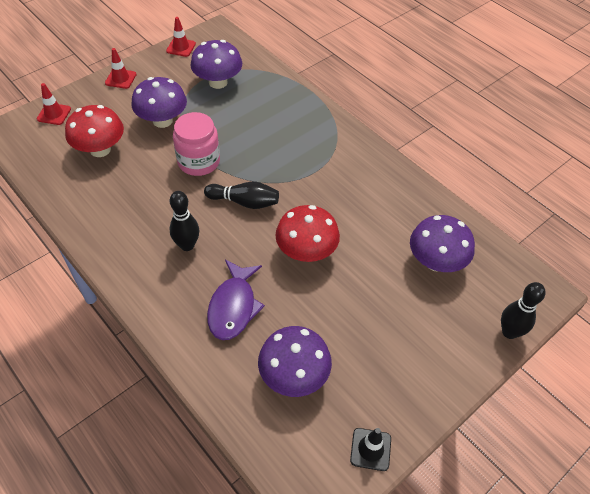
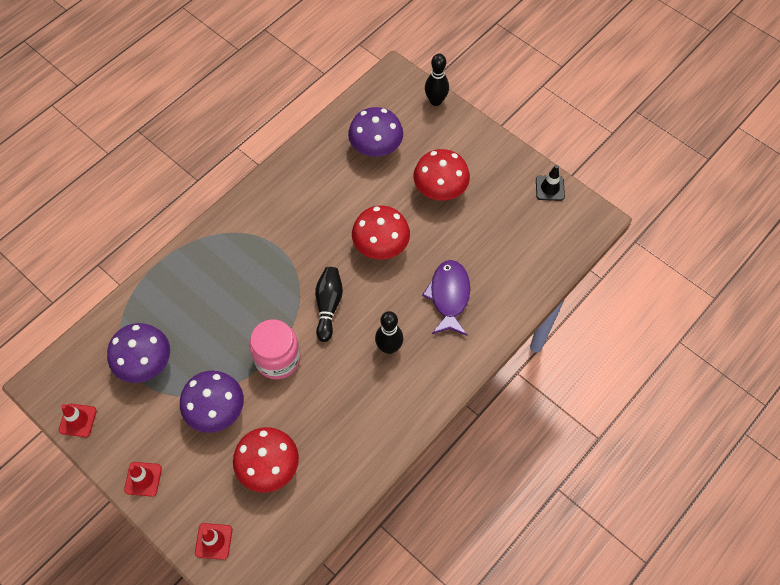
camera: 95 degrees left, 10 degrees up
purple fish [207,260,265,340] -> purple fish turned 90 degrees counterclockwise [422,260,470,336]
purple mushroom [258,326,332,397] -> none
none -> red mushroom [413,149,470,201]

